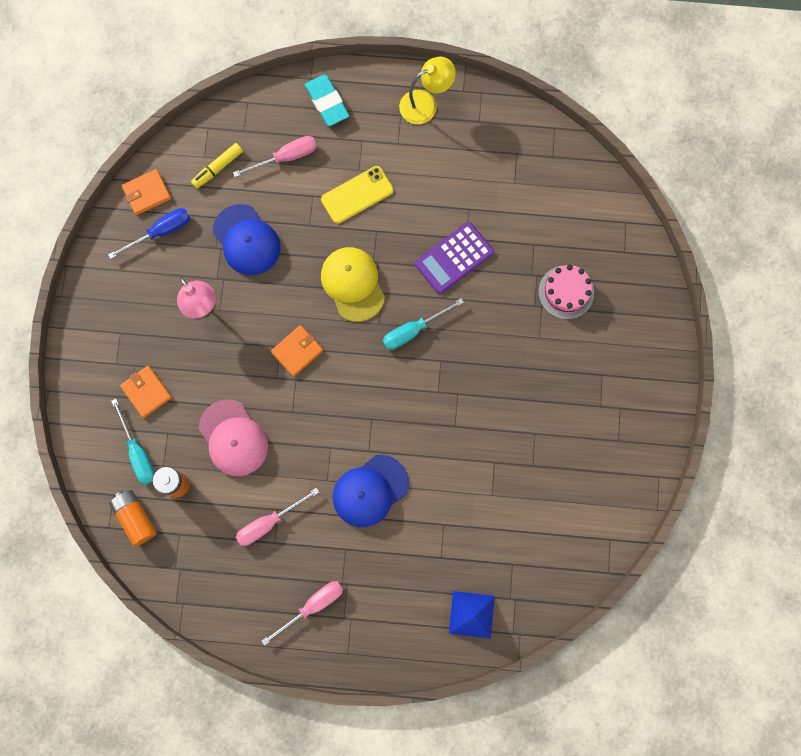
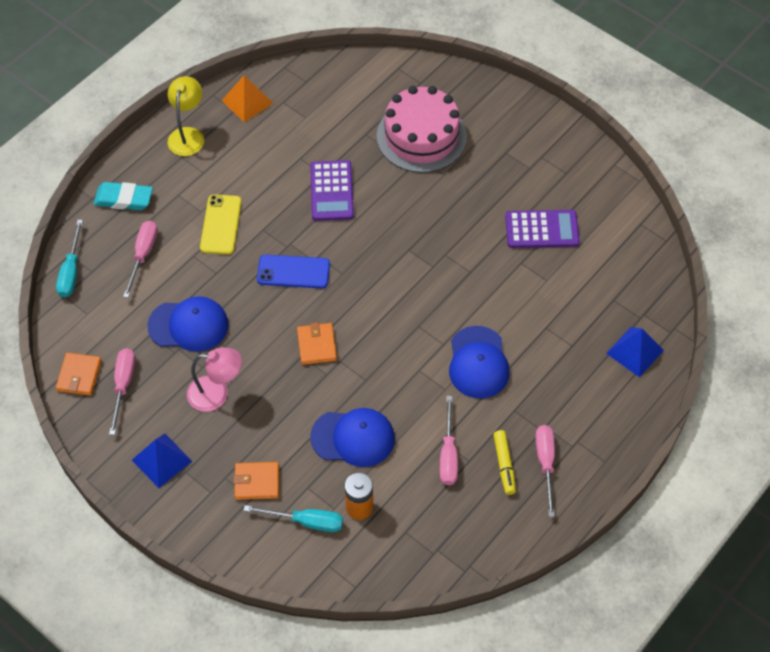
camera: 55 degrees left, 20 degrees down
blue screwdriver [108,208,190,259] -> pink screwdriver [109,348,135,435]
orange battery [109,490,157,547] -> none
yellow marker [191,143,243,189] -> yellow marker moved to [493,430,516,495]
pink cap [199,399,268,476] -> blue cap [310,408,395,467]
yellow cap [321,247,385,322] -> blue phone [257,255,330,288]
turquoise screwdriver [383,298,464,350] -> turquoise screwdriver moved to [56,220,83,298]
pink cake [538,265,594,319] -> pink cake [377,86,467,173], size x1.70
none -> blue pyramid [132,434,192,488]
none -> orange pyramid [222,75,274,123]
none -> purple calculator [505,210,580,248]

